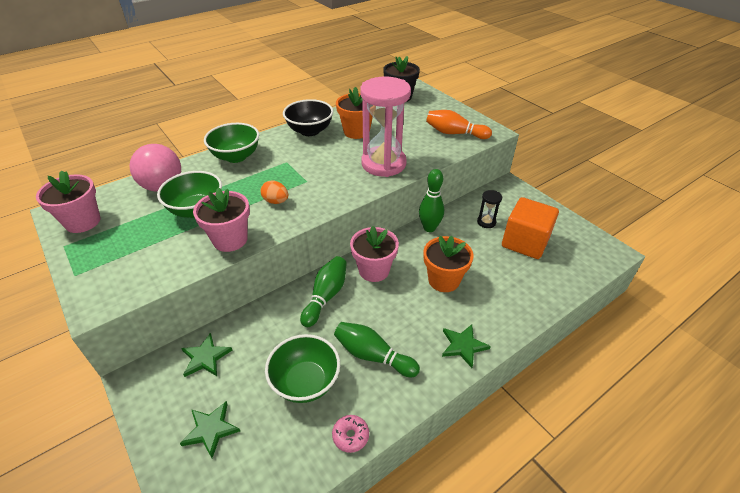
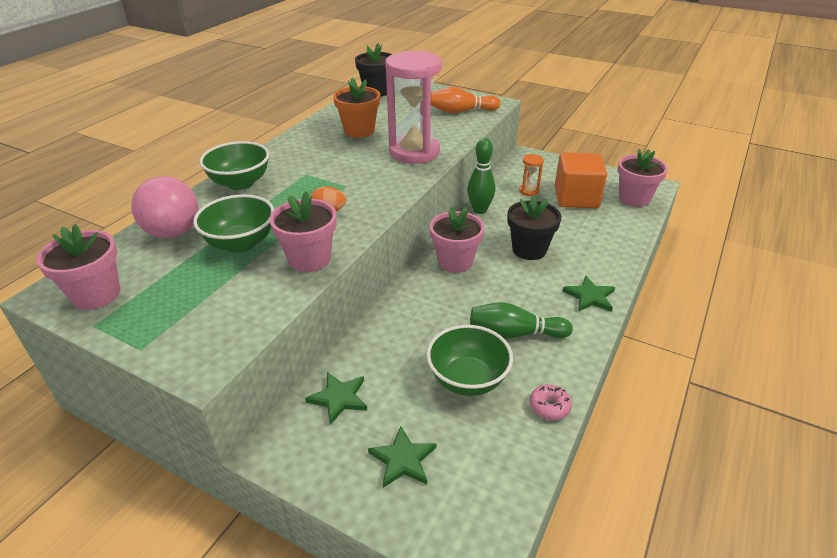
camera: 25 degrees left, 5 degrees down
black bowl [283,99,333,136] -> none
green bowling pin [300,256,347,327] -> none
orange flower pot [424,236,474,292] -> black flower pot [507,195,562,260]
black hourglass [477,190,502,228] -> orange hourglass [519,154,544,196]
none -> pink flower pot [618,149,668,207]

